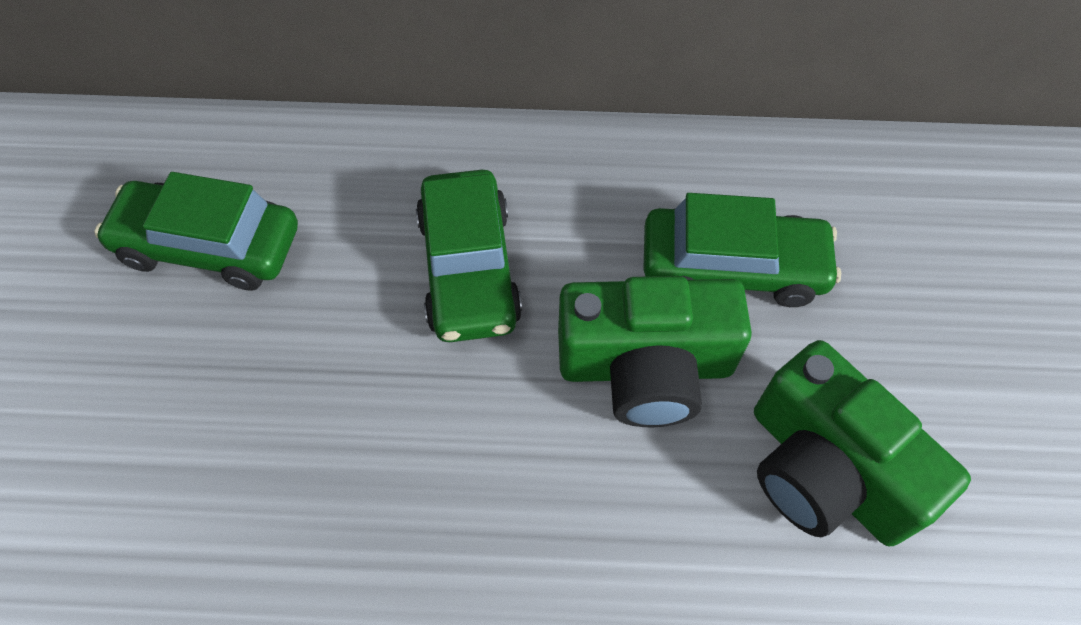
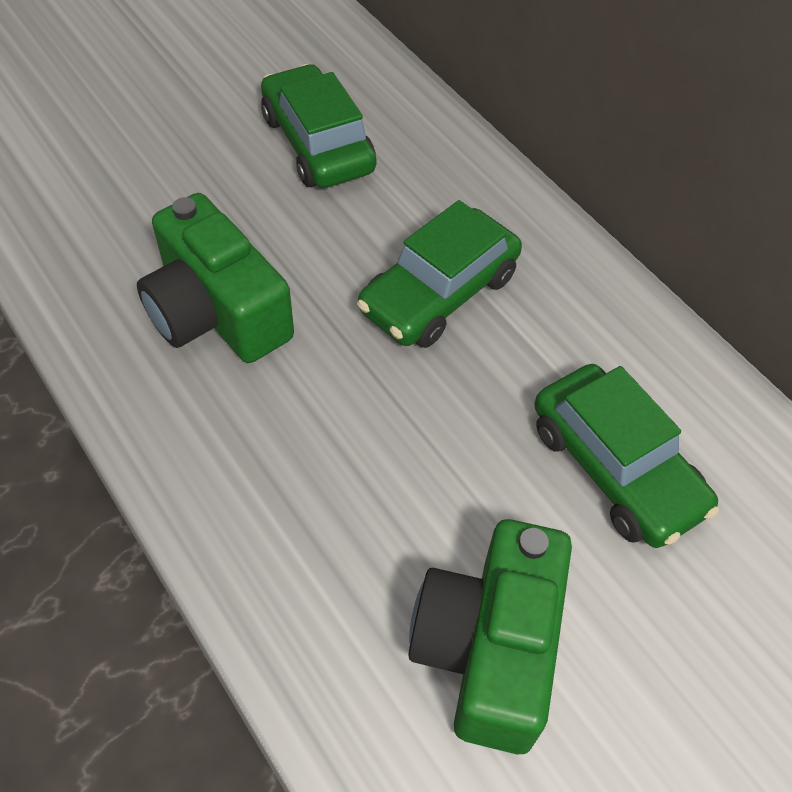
camera: 50 degrees right, 5 degrees down
green camera [558,276,752,427] -> green camera moved to [137,193,294,363]

